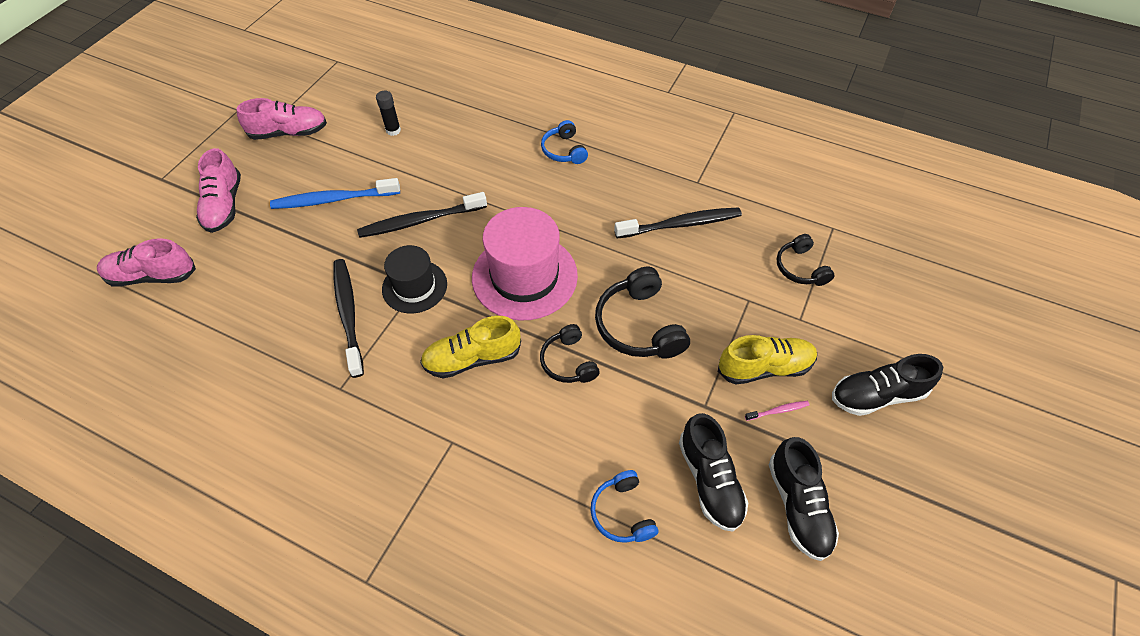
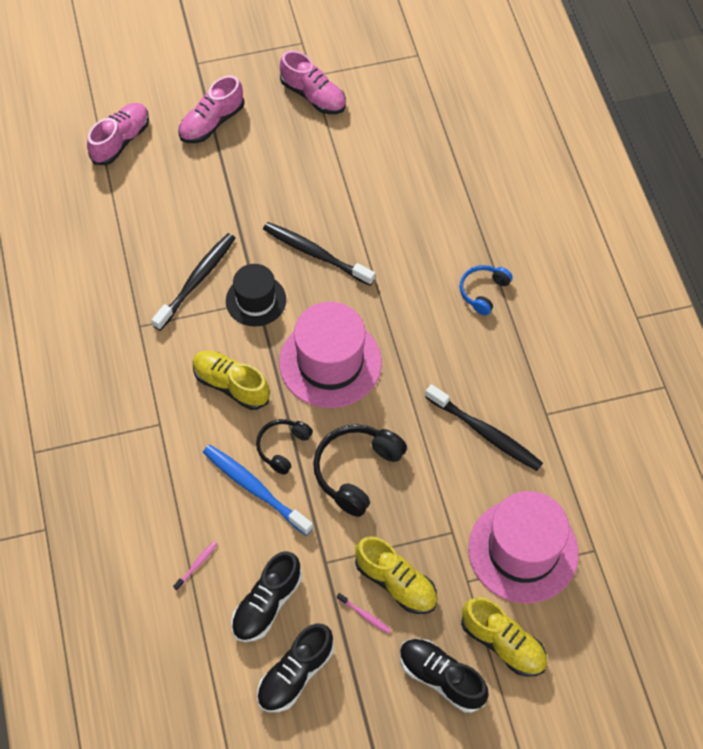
camera: 50 degrees right, 5 degrees up
pink shoe [97,238,196,287] -> pink shoe turned 75 degrees clockwise [87,103,149,165]
blue toothbrush [270,178,400,209] -> blue toothbrush moved to [203,445,313,536]
black glue stick [376,91,401,136] -> none
blue headphones [591,470,658,543] -> pink toothbrush [173,541,217,591]
black headphones [777,234,834,286] -> pink hat [468,491,579,603]
none -> yellow shoe [461,597,547,677]

